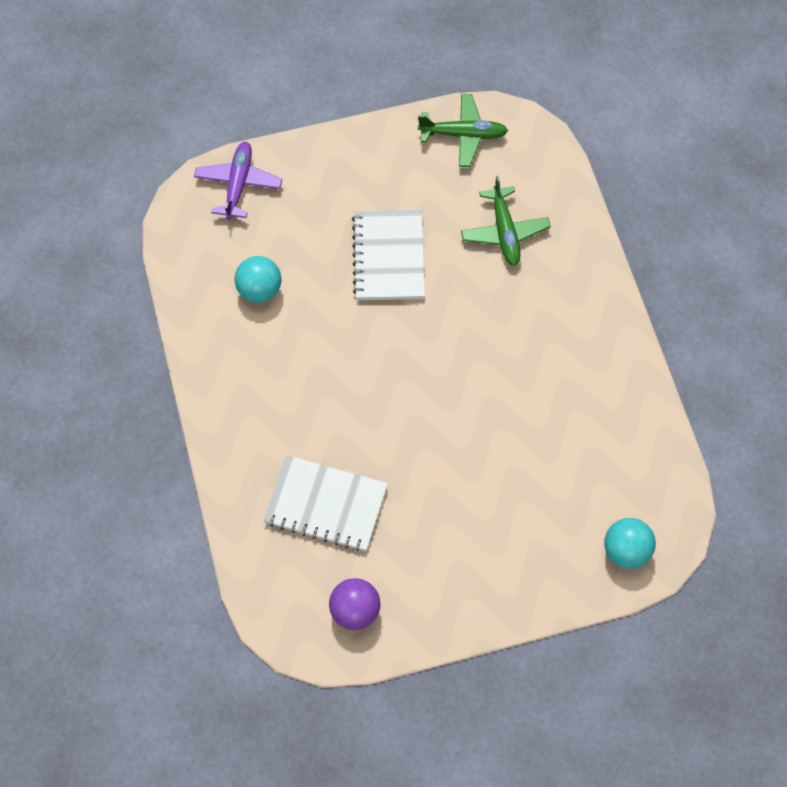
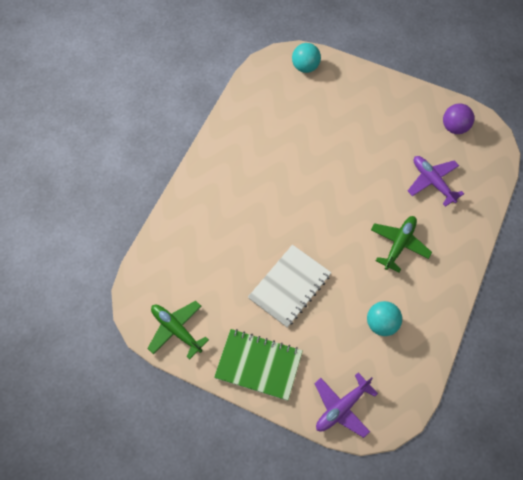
camera: 140 degrees left, 0 degrees up
white notebook [263,455,388,551] -> purple plane [408,156,464,207]
green plane [461,176,551,266] -> green plane moved to [371,216,432,273]
none -> green notebook [214,329,303,401]

